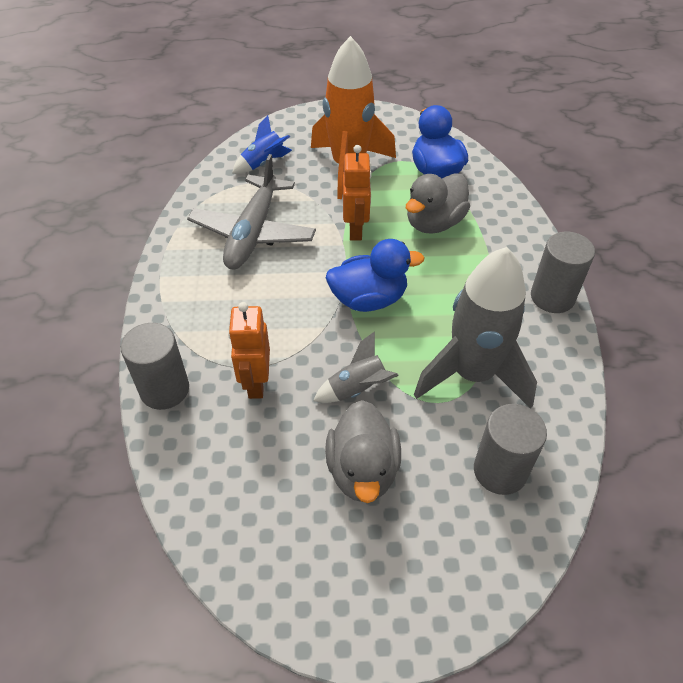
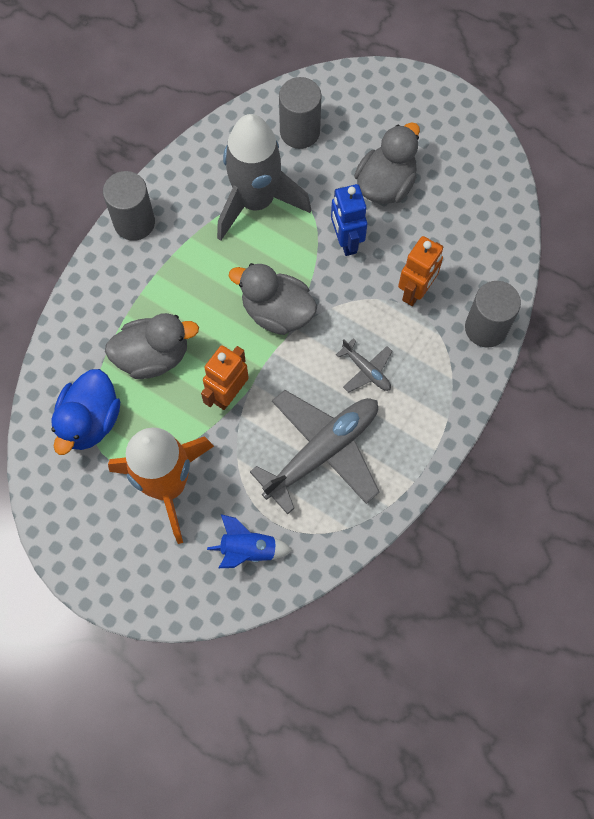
camera: 145 degrees left, 20 degrees up
grey rocket [313,331,399,403] -> blue robot [331,184,367,256]
blue duck [326,239,424,312] -> grey duck [229,263,317,335]
none -> grey plane [336,338,392,393]

